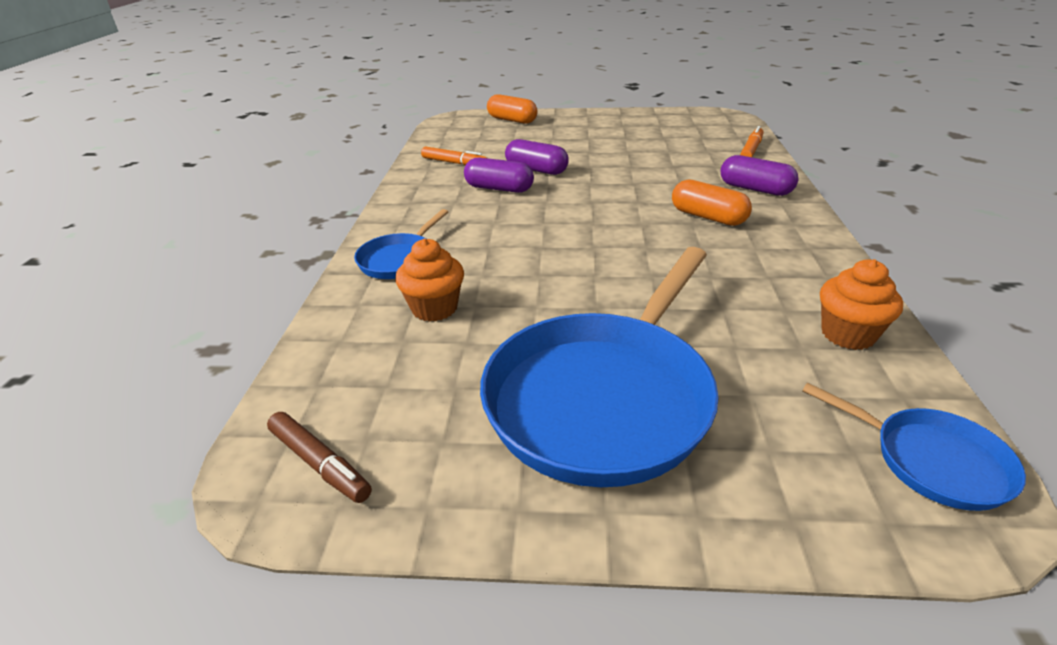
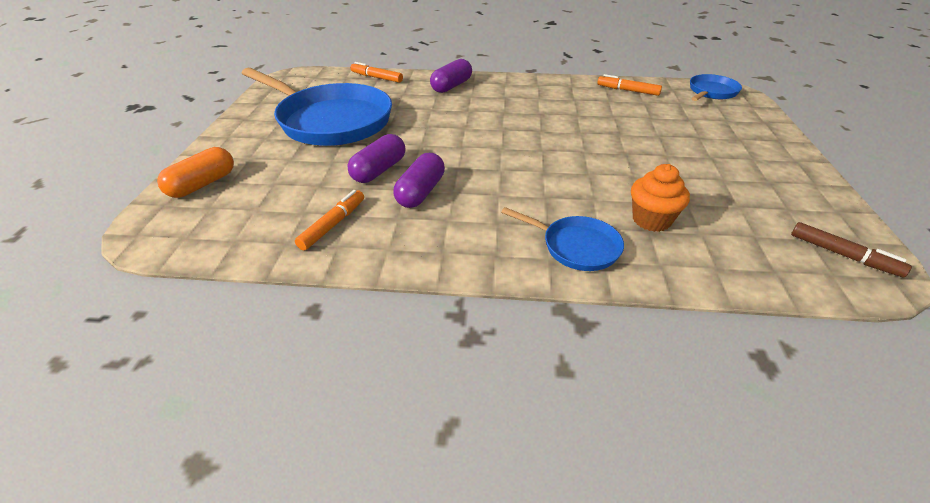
camera: 90 degrees left, 5 degrees up
brown marker [267,412,372,503] -> brown marker turned 90 degrees clockwise [791,222,912,277]
blue pan [480,247,719,487] -> blue pan moved to [242,68,392,146]
orange capsule [672,179,752,226] -> none
orange cupcake [820,259,903,350] -> orange marker [597,74,662,96]

